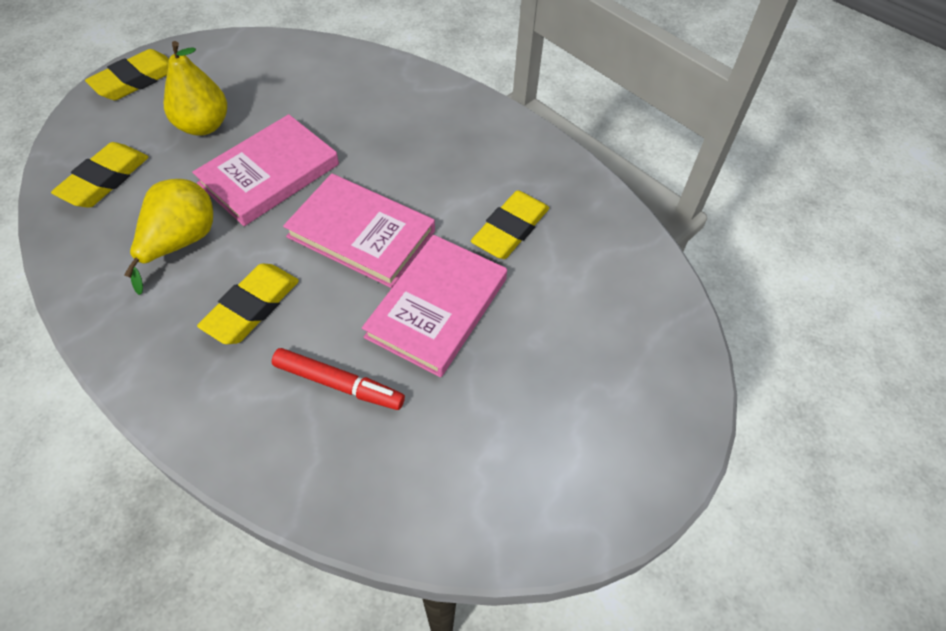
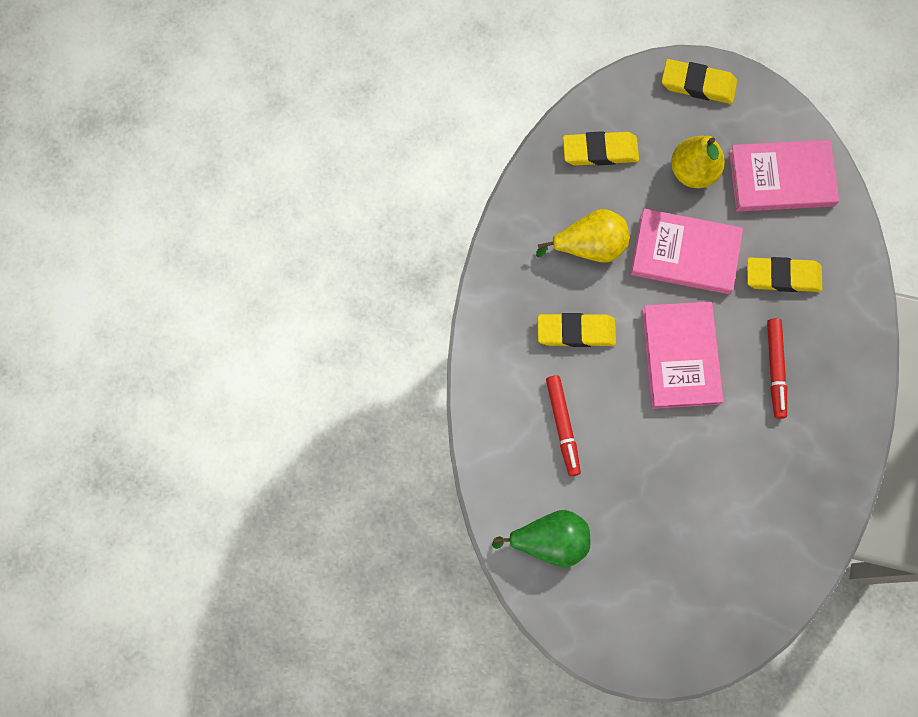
camera: 60 degrees right, 20 degrees up
pink book [362,235,507,377] -> pink book moved to [729,140,839,212]
yellow eraser [471,190,549,259] -> yellow eraser moved to [747,257,822,292]
none -> green pear [492,510,590,567]
none -> red marker [767,318,787,419]

